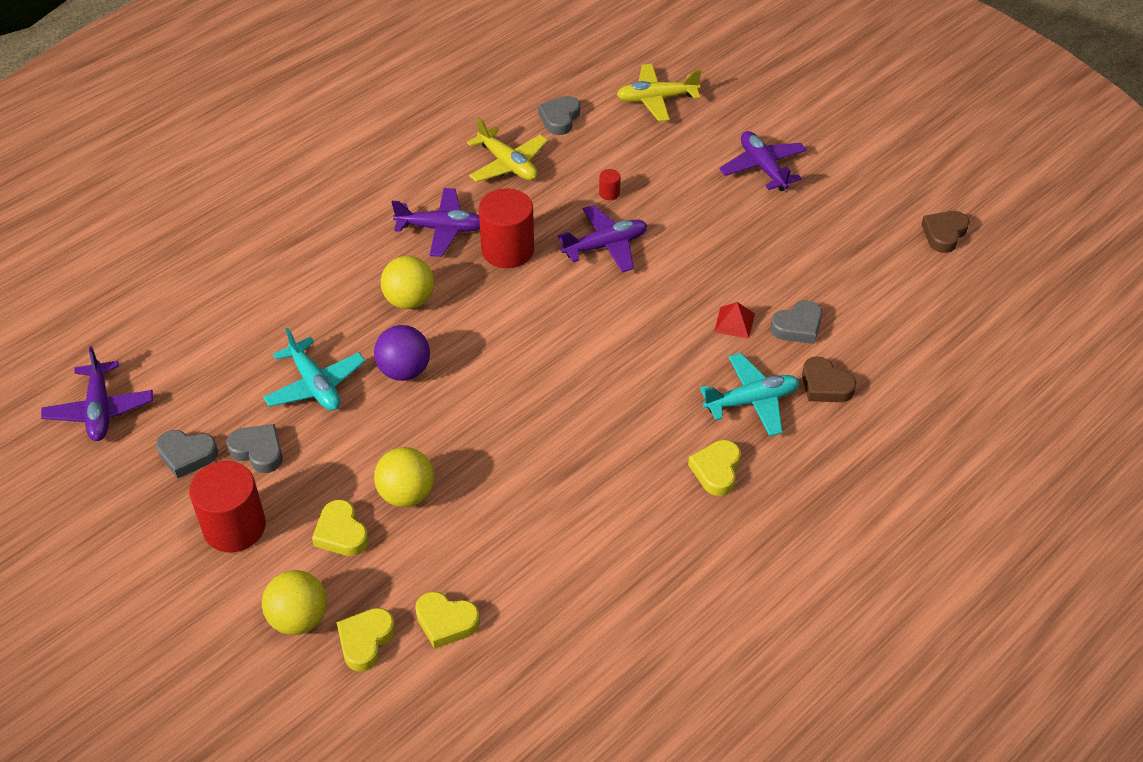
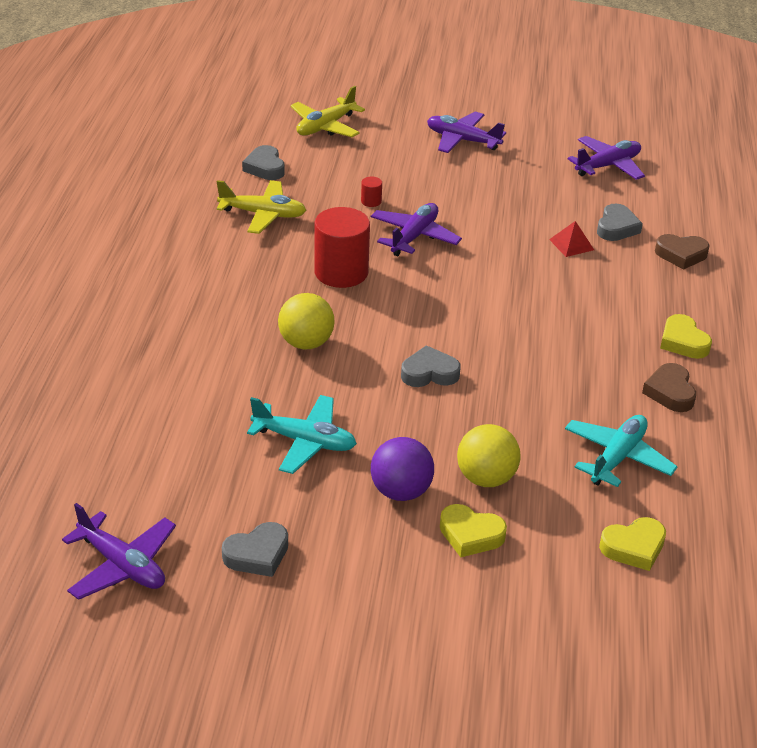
camera: 40 degrees left, 10 degrees down
red cylinder [189,461,266,552] -> none
grey heart [226,424,283,473] -> grey heart moved to [401,345,461,387]
yellow ball [262,570,327,635] -> none
yellow heart [337,608,395,672] -> none
purple ball [374,325,430,381] -> purple ball moved to [371,437,434,501]
purple plane [392,188,480,257] -> purple plane moved to [568,136,645,180]
turquoise plane [700,353,799,436] -> turquoise plane moved to [565,415,678,487]
brown heart [921,211,970,253] -> brown heart moved to [642,363,696,412]

